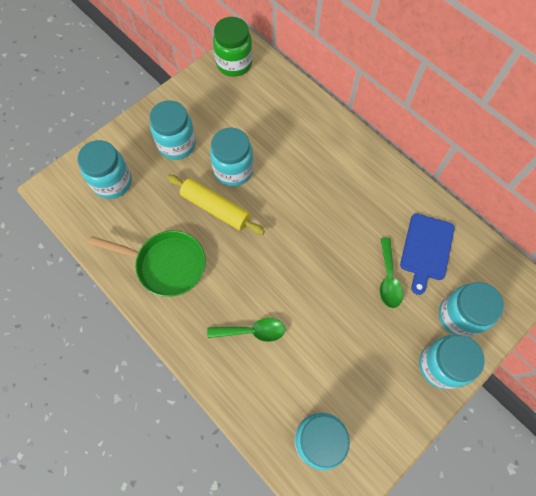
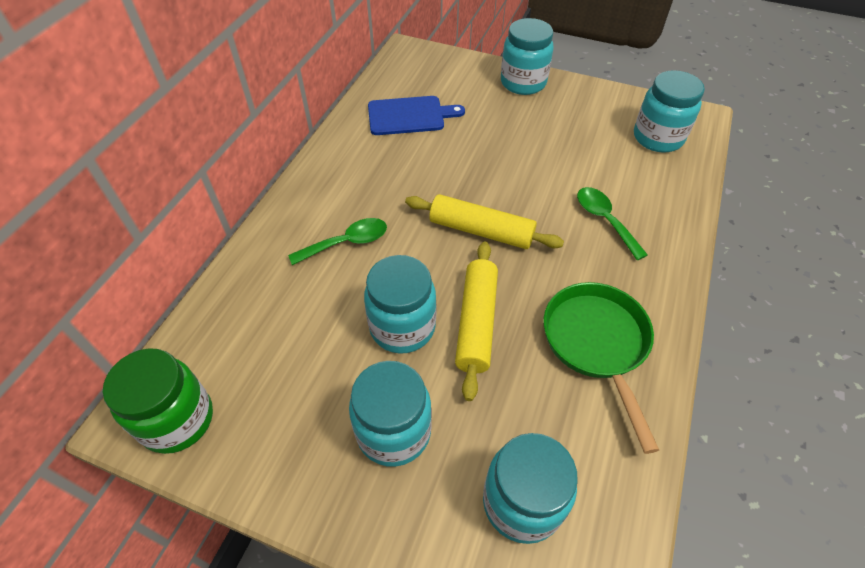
camera: 115 degrees left, 15 degrees down
green spoon [380,238,403,308] -> green spoon moved to [288,218,387,265]
turquoise jar [439,282,504,337] -> none
none -> yellow rolling pin [405,194,564,249]

